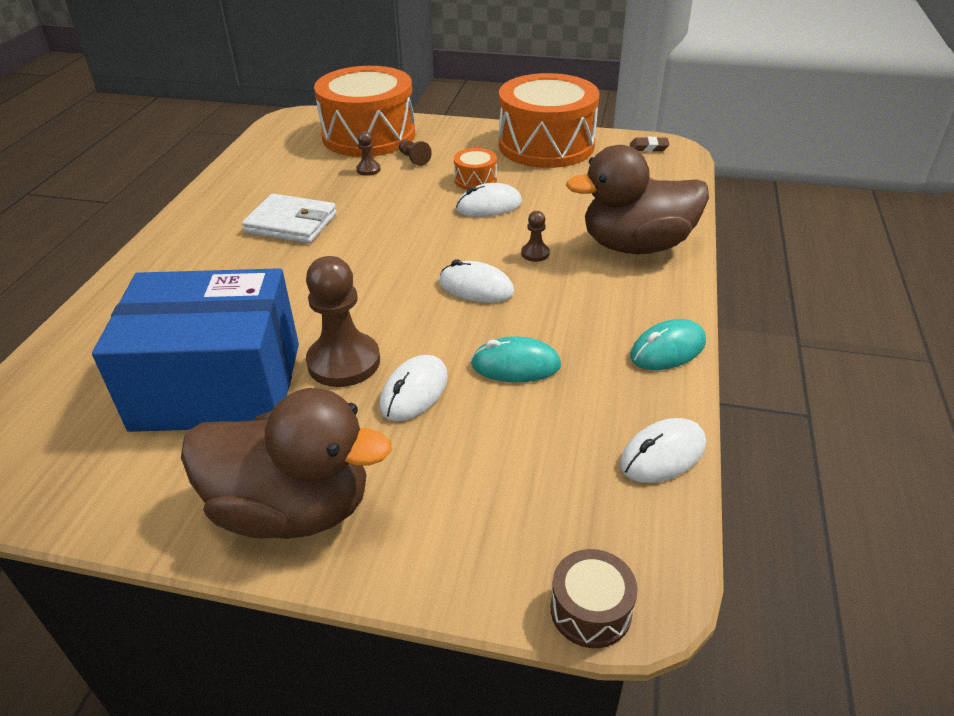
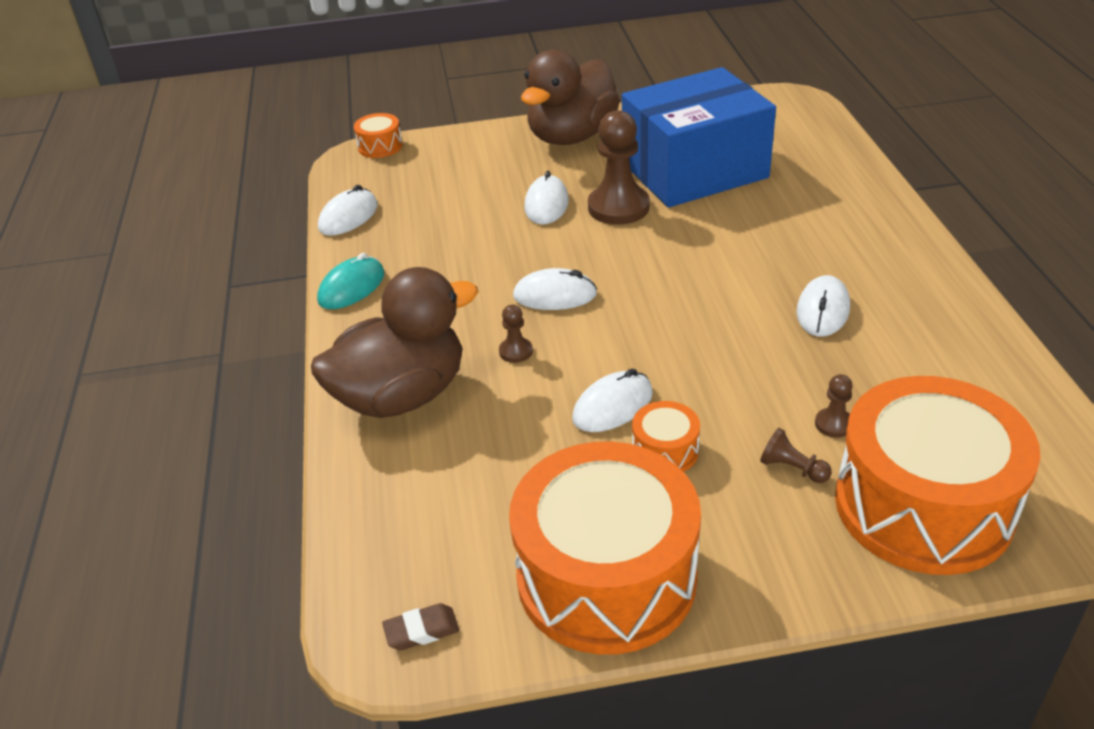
camera: 160 degrees right, 0 degrees up
brown duck [181,388,392,539] -> brown duck turned 45 degrees counterclockwise [521,49,620,145]
white wallet [242,194,337,243] -> white mouse [796,275,850,337]
turquoise mouse [471,336,561,382] -> none
brown drum [551,549,638,648] -> orange drum [354,113,403,158]

